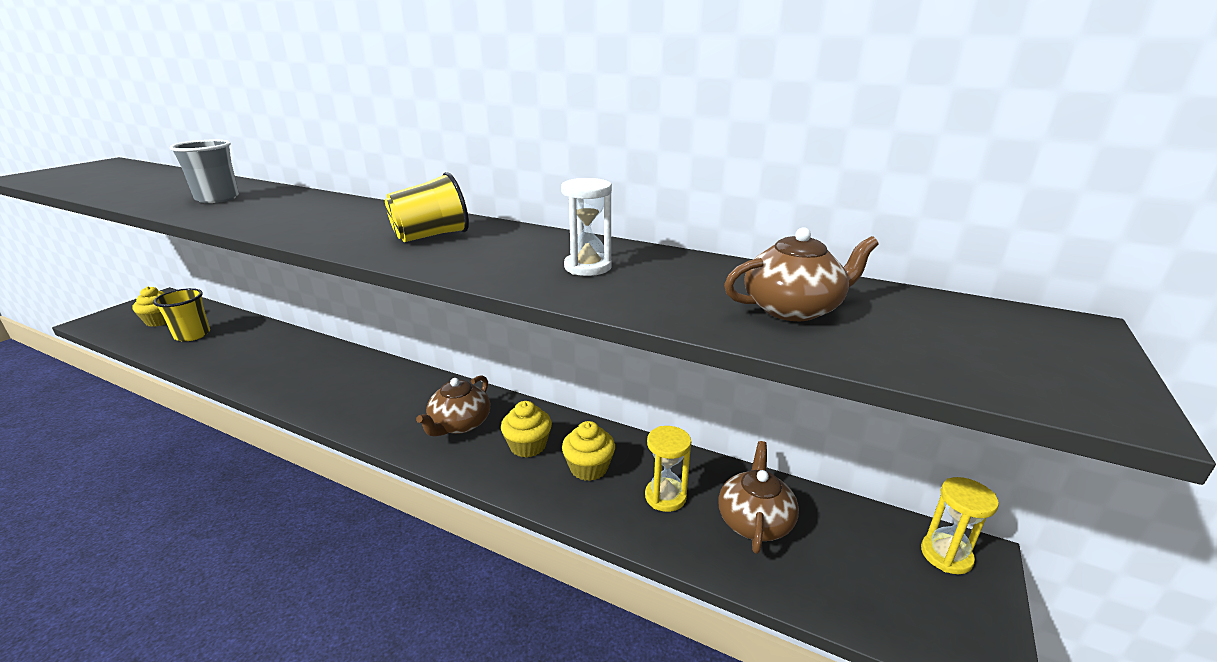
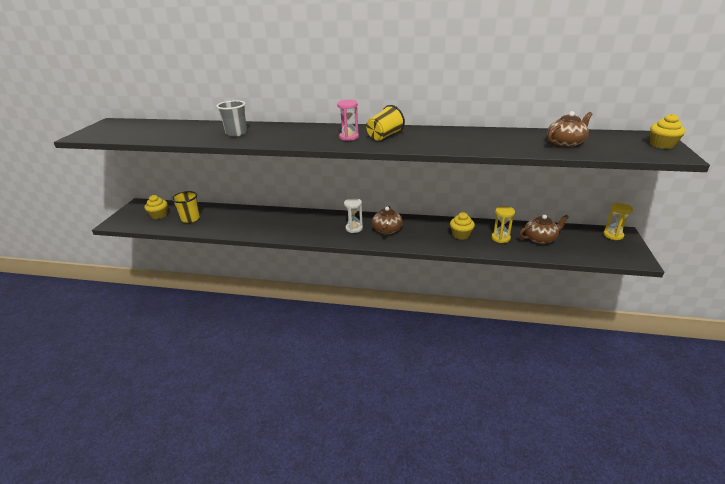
camera: 15 degrees left, 5 degrees up
yellow cupcake [501,401,552,458] -> yellow cupcake moved to [650,114,685,149]
white hourglass [561,178,612,276] -> white hourglass moved to [344,198,363,233]
brown teapot [718,441,799,554] -> brown teapot turned 75 degrees clockwise [519,215,569,244]
none -> pink hourglass [337,100,359,141]

